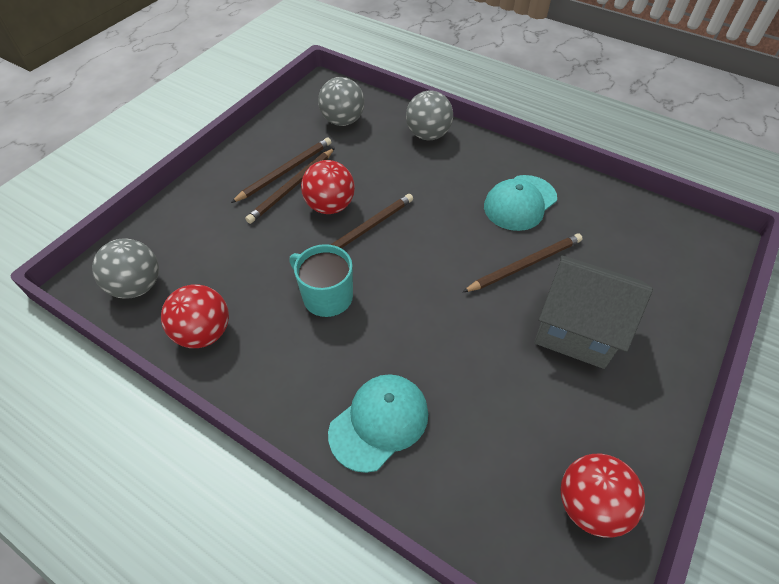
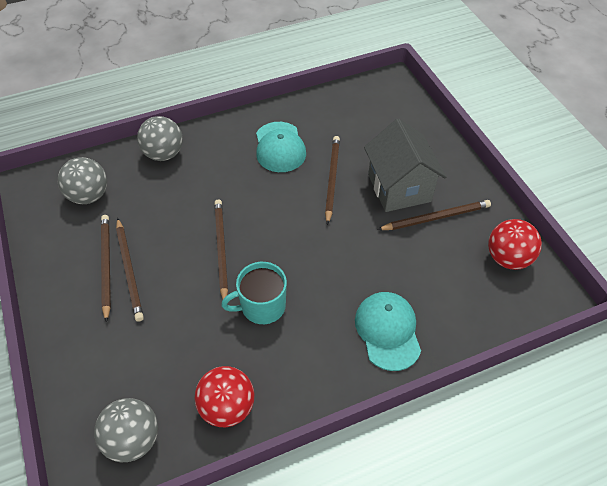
camera: 55 degrees left, 0 degrees up
red ball [301,160,355,214] -> none
grey house [534,255,653,369] -> grey house turned 75 degrees counterclockwise [364,118,447,212]
none -> brown pencil [377,200,491,230]

